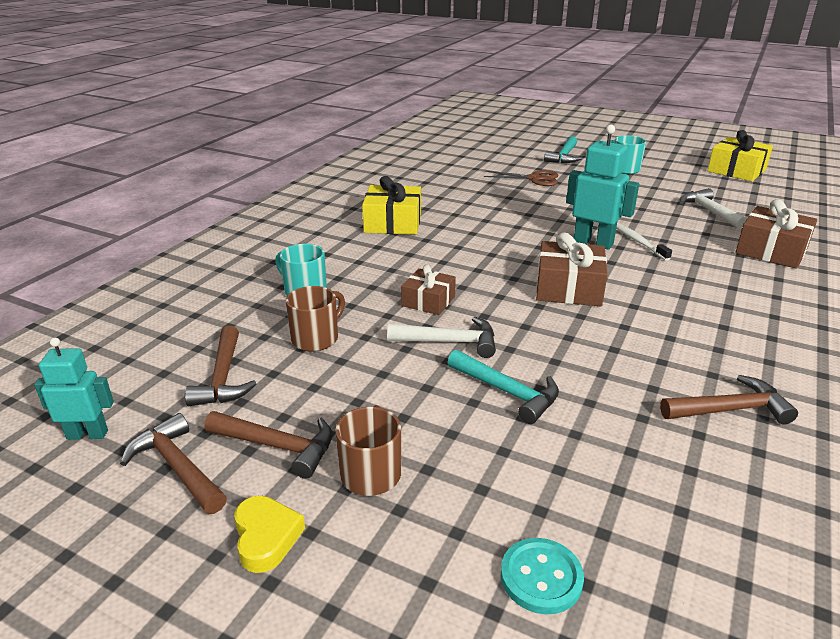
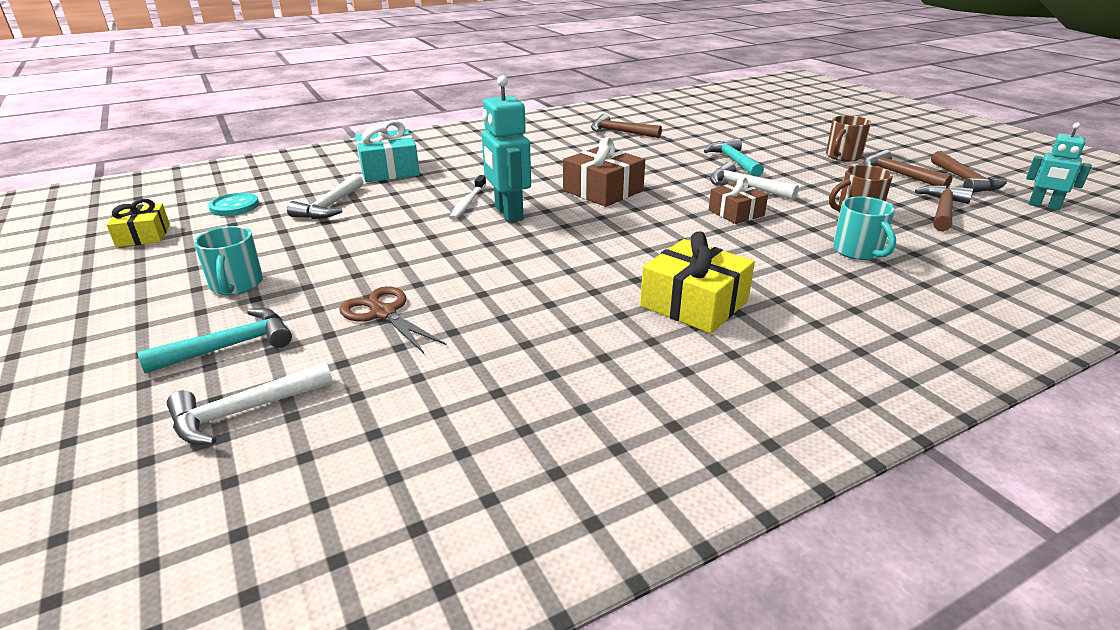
camera: 145 degrees left, 0 degrees up
yellow heart [234,496,305,573] -> none
turquoise button [501,538,584,614] -> turquoise button moved to [208,193,259,216]
yellow gift [707,130,773,181] -> yellow gift [107,199,170,247], size x0.64
brown gift [736,199,817,269] -> turquoise gift [355,120,420,182]
none -> white hammer [167,362,333,445]

